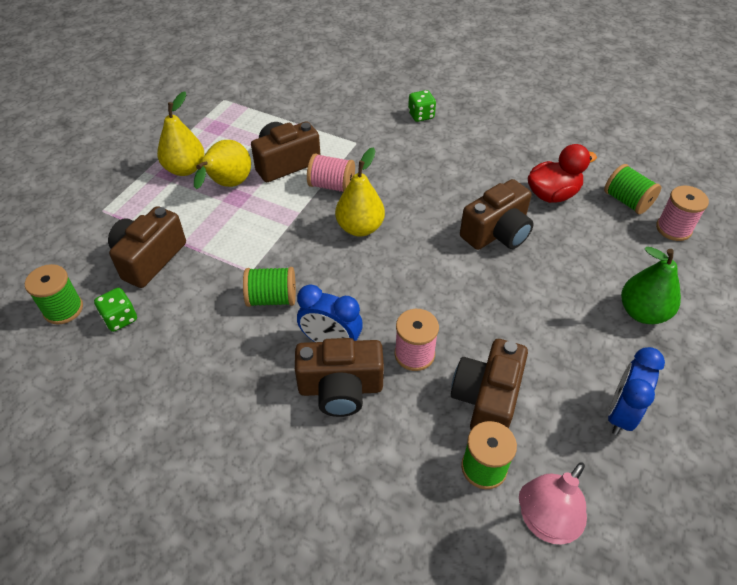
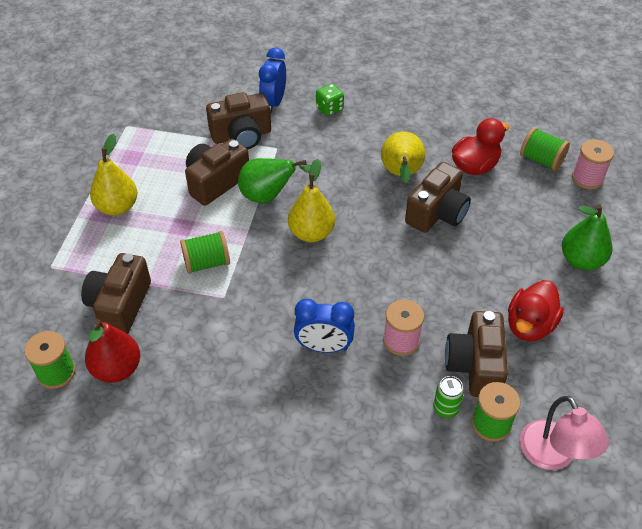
camera: 15 degrees left, 0 degrees up
green dice [94,288,137,332] -> red pear [85,319,140,383]
yellow pear [194,140,251,189] -> yellow pear moved to [381,132,425,184]
green spool [243,267,296,307] -> green spool moved to [180,231,230,274]
brown camera [295,338,384,417] -> brown camera moved to [206,92,271,149]
pink spool [307,153,355,192] -> green pear [238,158,311,203]
pink lamp [519,462,587,545] -> pink lamp turned 45 degrees counterclockwise [520,396,609,470]
blue clock [608,347,665,435] -> blue clock moved to [259,48,286,113]
none -> green can [433,376,464,418]
none -> red duck [508,280,564,341]

